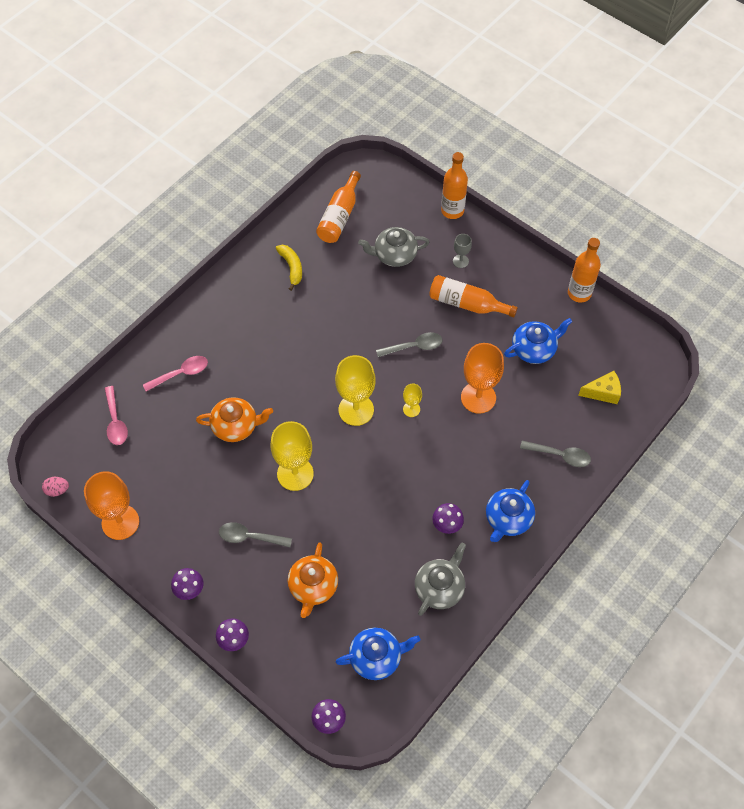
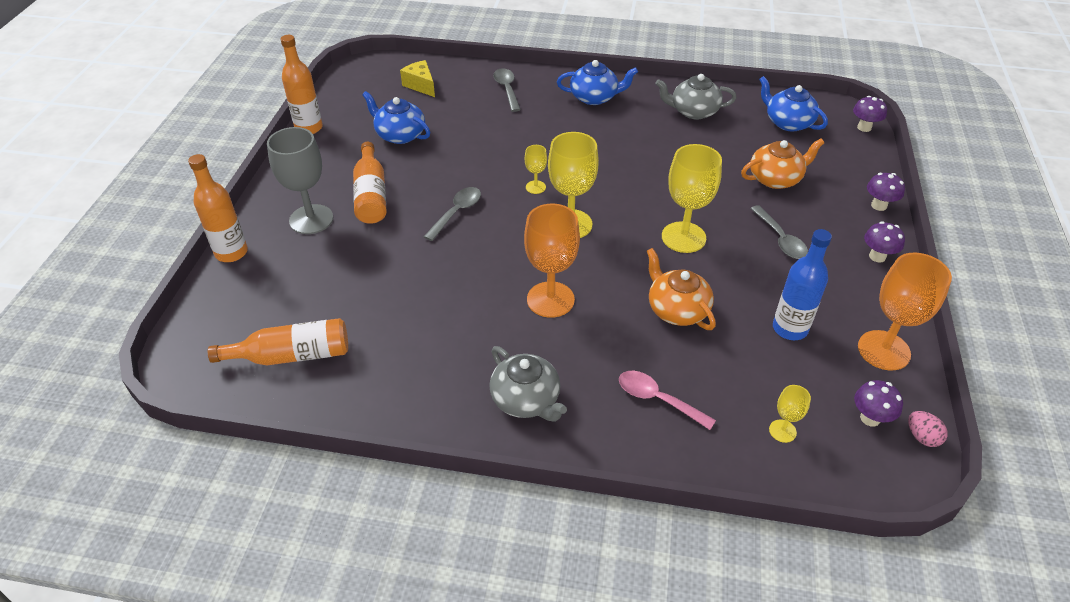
camera: 120 degrees left, 15 degrees down
pink spoon [105,386,128,445] -> yellow goblet [769,385,811,443]
yellow banana [276,245,302,291] -> none
grey teapot [358,227,430,267] -> grey teapot moved to [490,346,567,422]
grey spoon [376,332,442,357] -> grey spoon turned 75 degrees clockwise [424,187,481,241]
purple mushroom [432,503,464,534] -> purple mushroom moved to [854,380,903,427]
grey goblet [453,234,472,268] -> grey goblet [267,127,333,234], size x2.05
orange goblet [461,343,504,414] -> orange goblet moved to [524,204,580,318]
none -> blue bottle [773,229,832,340]

